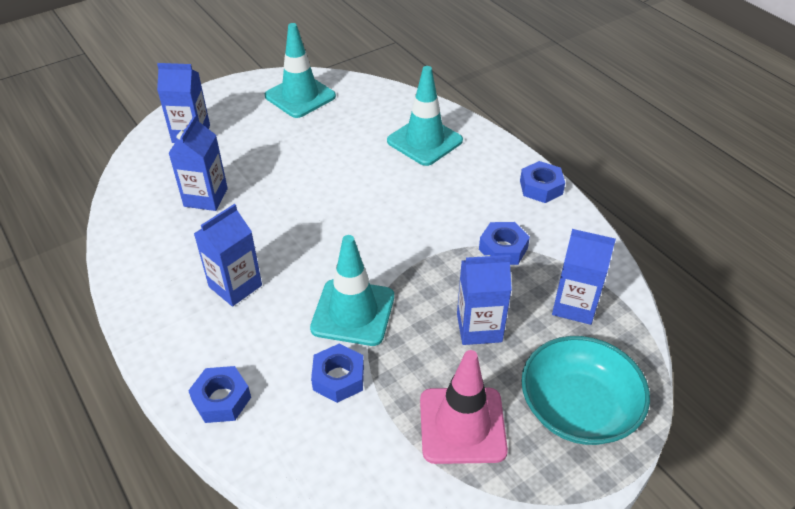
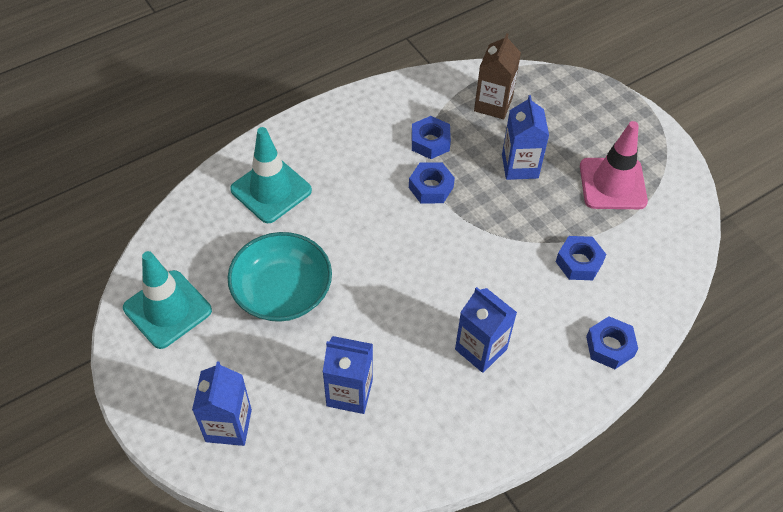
camera: 90 degrees left, 10 degrees up
turquoise traffic cone [310,235,394,346] -> none
blue nut [520,161,565,203] -> blue nut moved to [409,162,455,204]
turquoise bowl [521,336,650,445] -> turquoise bowl moved to [227,232,332,322]
blue carton [552,229,616,325] -> brown carton [474,33,521,119]

